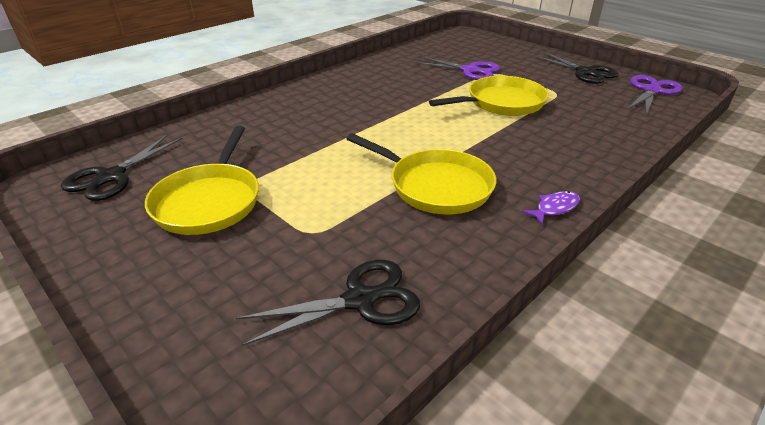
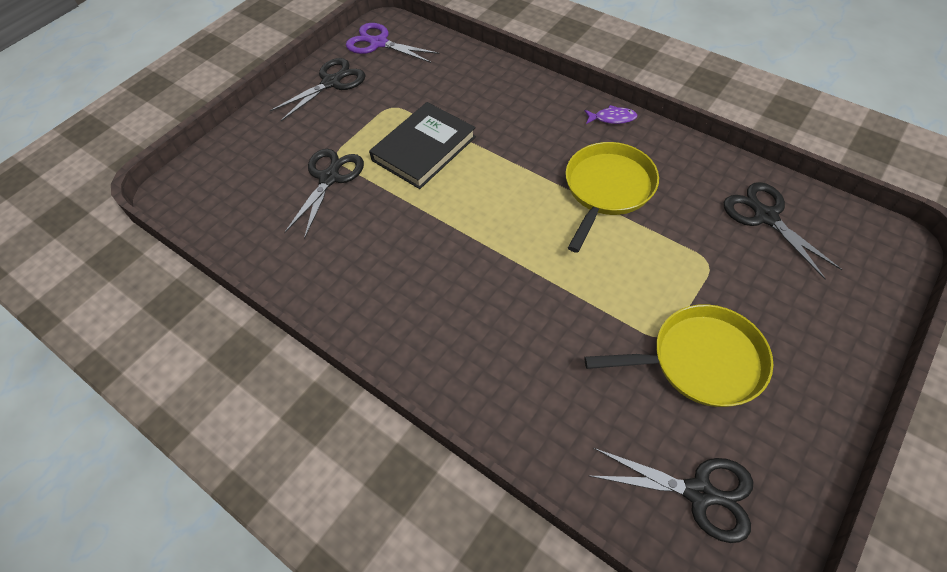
camera: 95 degrees left, 20 degrees up
purple scissors [412,56,500,80] -> black scissors [284,149,364,239]
yellow pan [429,76,549,116] -> black book [369,102,476,189]
purple fish [522,191,580,224] -> purple fish turned 135 degrees clockwise [585,105,637,124]

